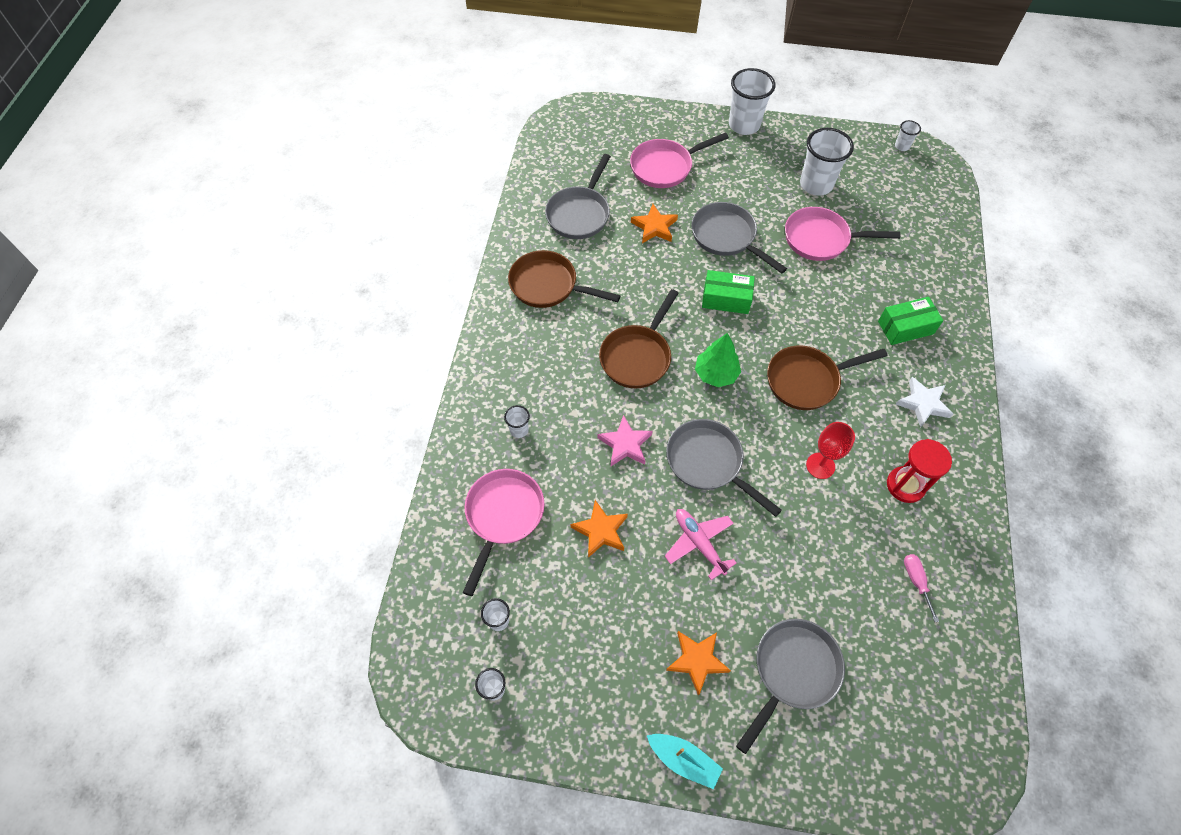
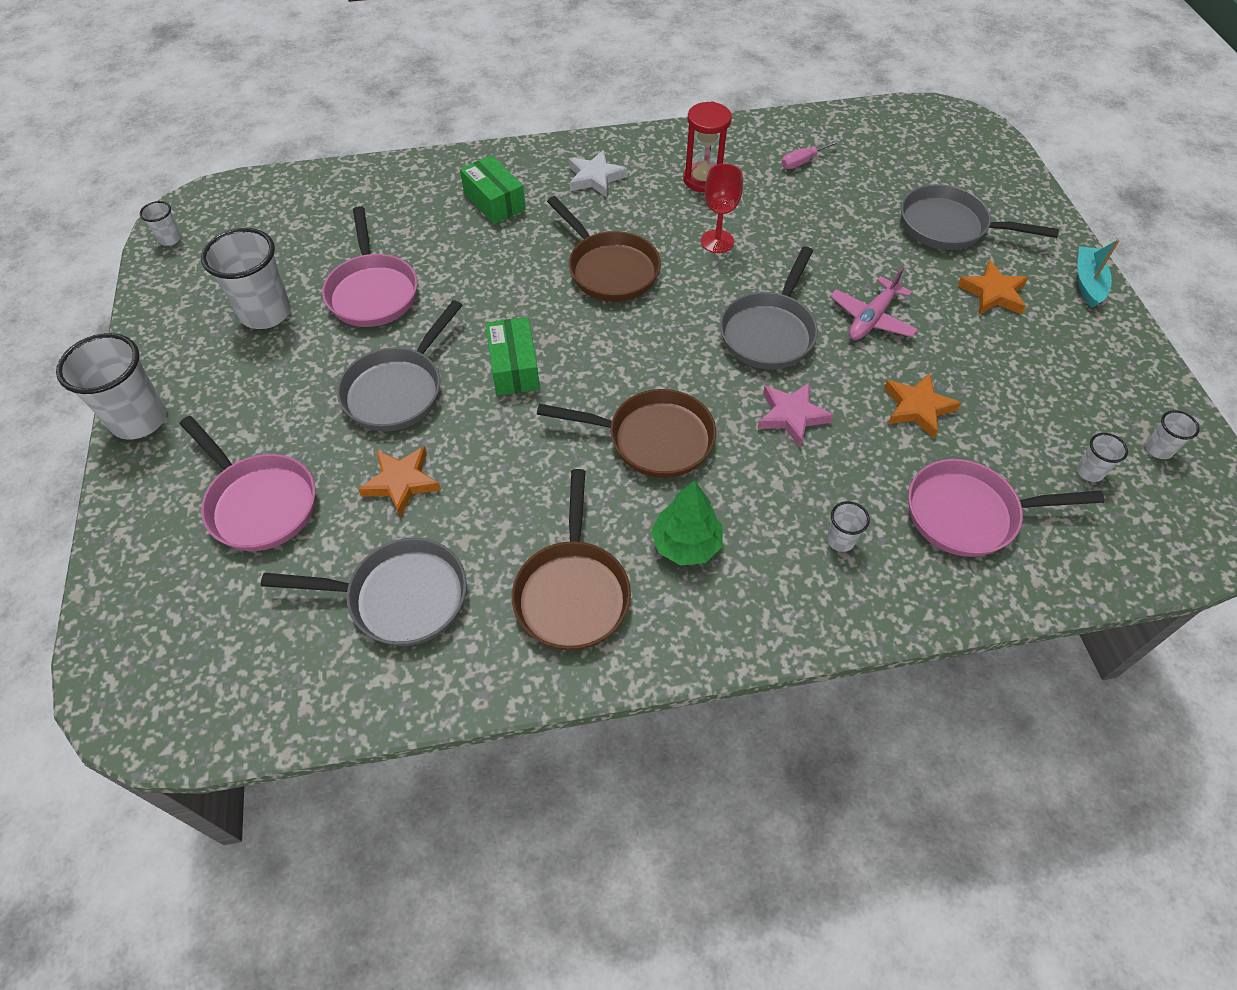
camera: 110 degrees left, 5 degrees down
green tree [695,333,741,387] -> green tree moved to [651,480,723,566]

